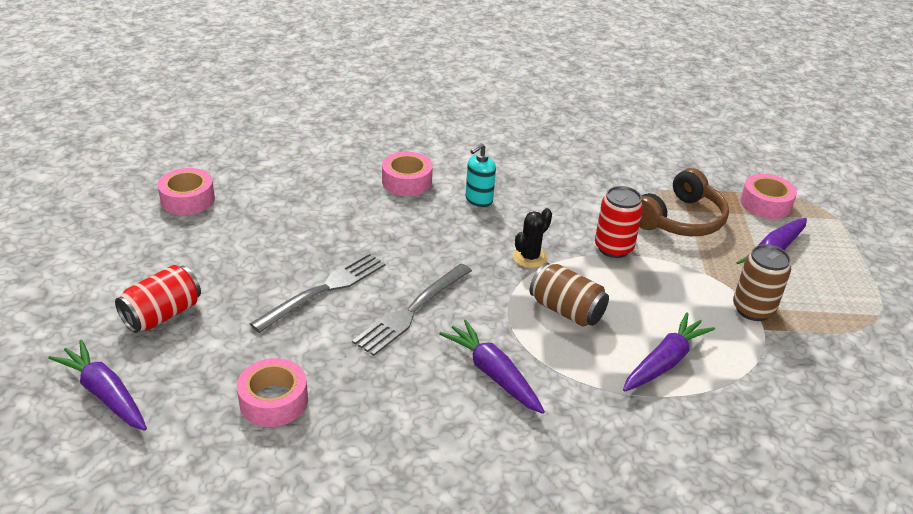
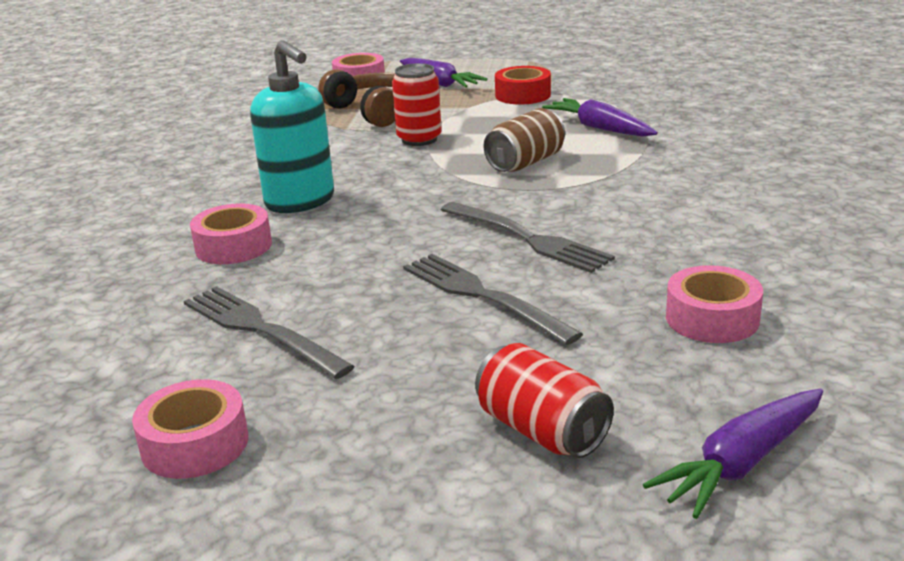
camera: 80 degrees left, 10 degrees down
purple carrot [439,320,545,414] -> none
turquoise soap dispenser [466,143,496,207] -> turquoise soap dispenser [250,40,334,213], size x1.79
black cactus [513,208,552,268] -> none
brown can [733,244,791,321] -> red tape [495,66,551,105]
none -> grey fork [184,286,355,379]

